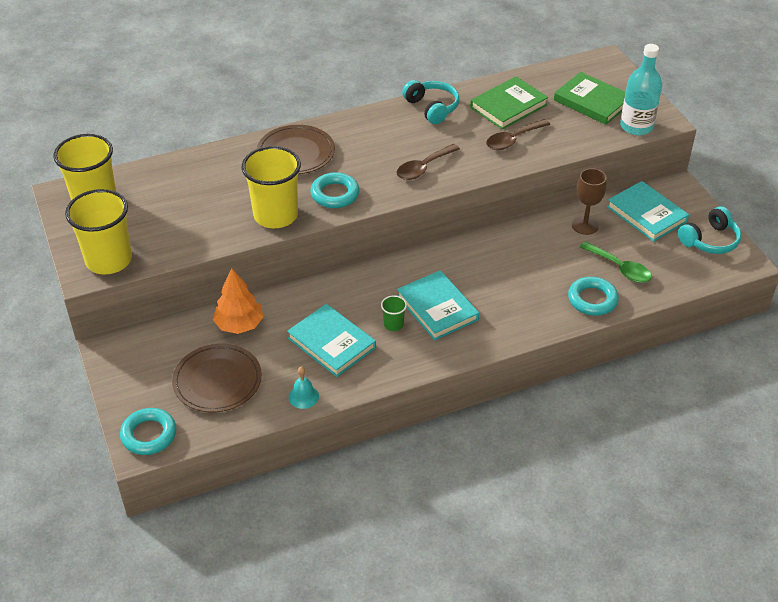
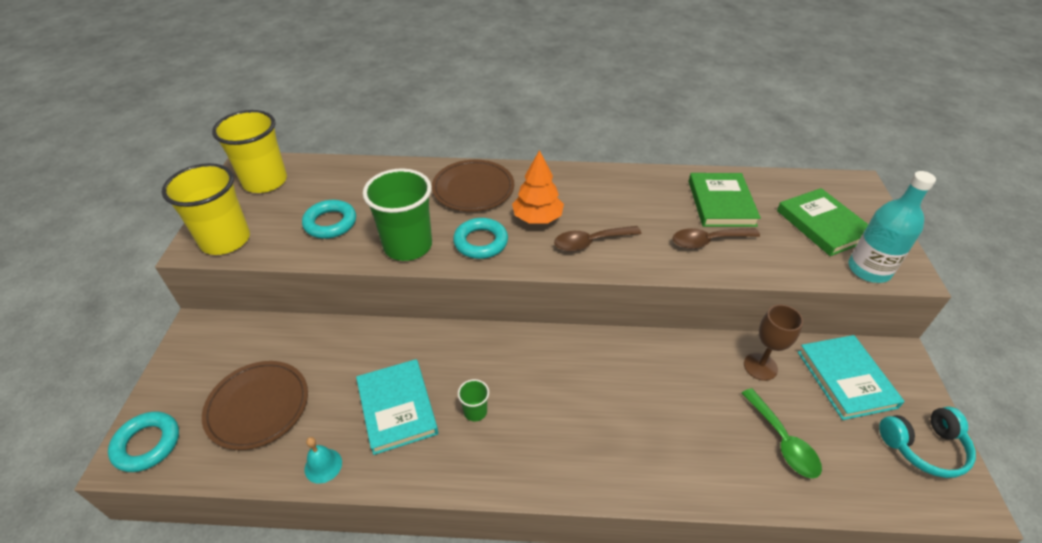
camera: 25 degrees right, 0 degrees up
orange tree [213,268,264,334] -> orange tree moved to [512,150,564,224]
yellow cup [242,146,301,228] -> green cup [363,168,432,261]
turquoise book [397,270,479,340] -> none
turquoise headphones [402,80,460,124] -> none
green book [470,76,548,130] -> green book turned 75 degrees counterclockwise [689,173,761,227]
turquoise ring [568,277,619,316] -> turquoise ring moved to [302,200,356,239]

